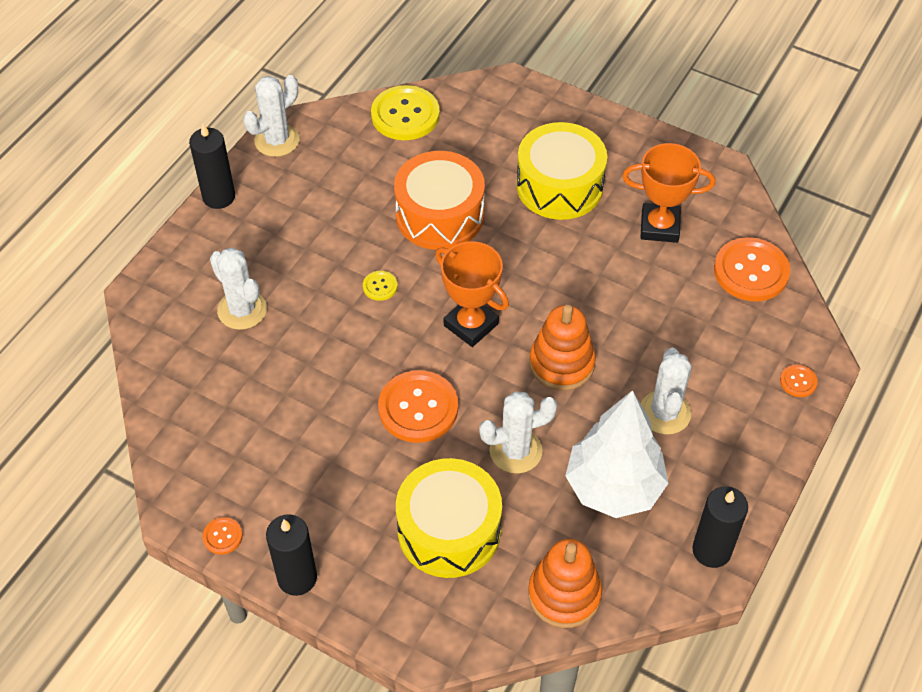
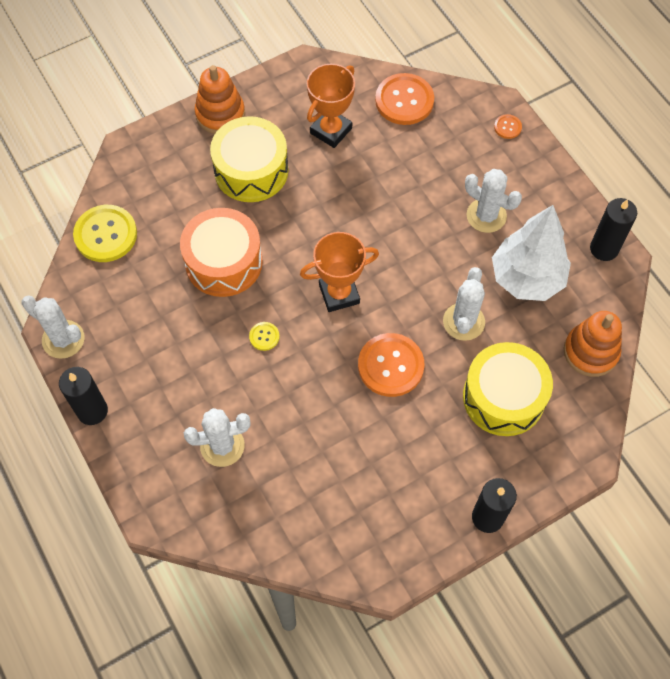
camera: 60 degrees left, 10 degrees up
orange button [203,517,243,554] -> none
white cactus [243,75,300,157] -> white cactus turned 45 degrees counterclockwise [21,295,84,359]
orange stacking toy [529,305,596,391] -> orange stacking toy moved to [195,65,245,134]

